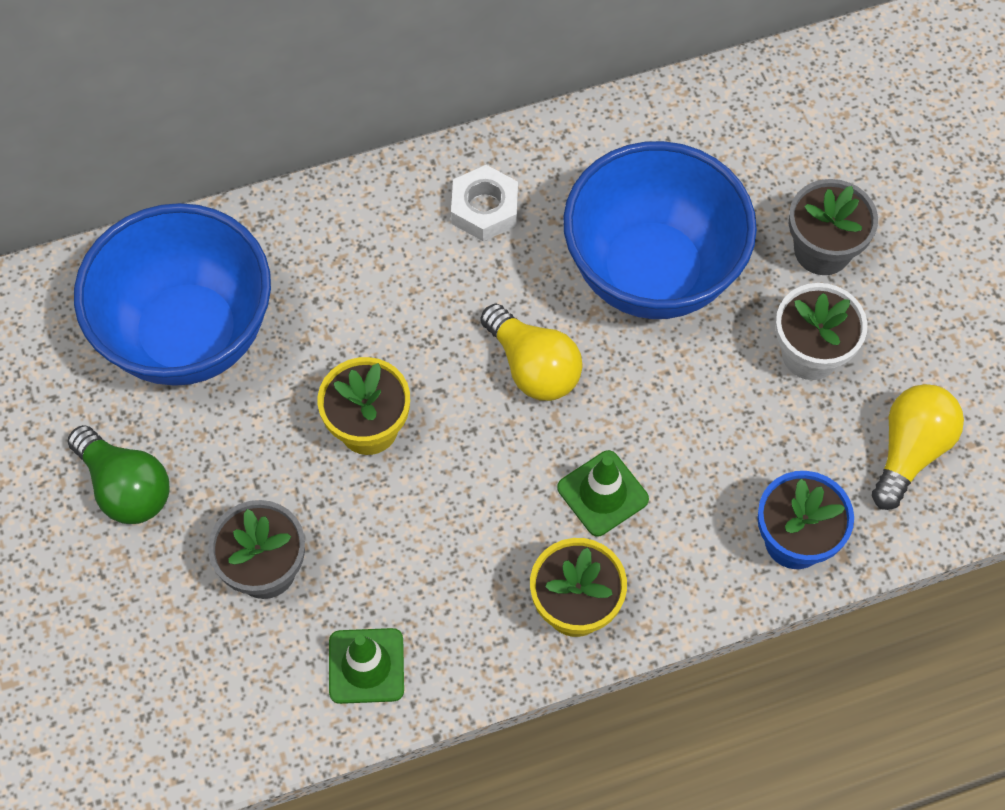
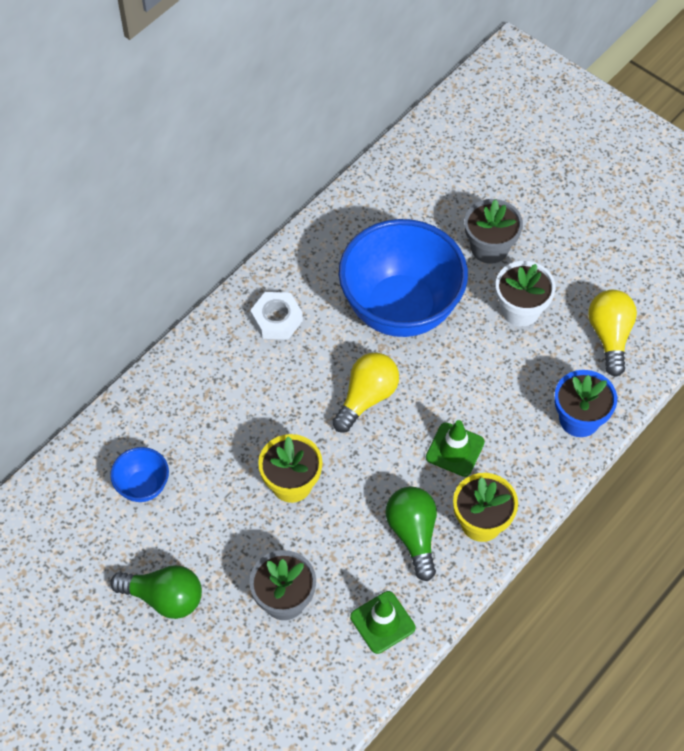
camera: 30 degrees left, 5 degrees down
blue bowl [74,203,271,386] -> blue bowl [110,447,169,502], size x0.43
yellow light bulb [481,304,582,401] -> yellow light bulb turned 75 degrees counterclockwise [332,353,399,433]
none -> green light bulb [385,486,437,581]

